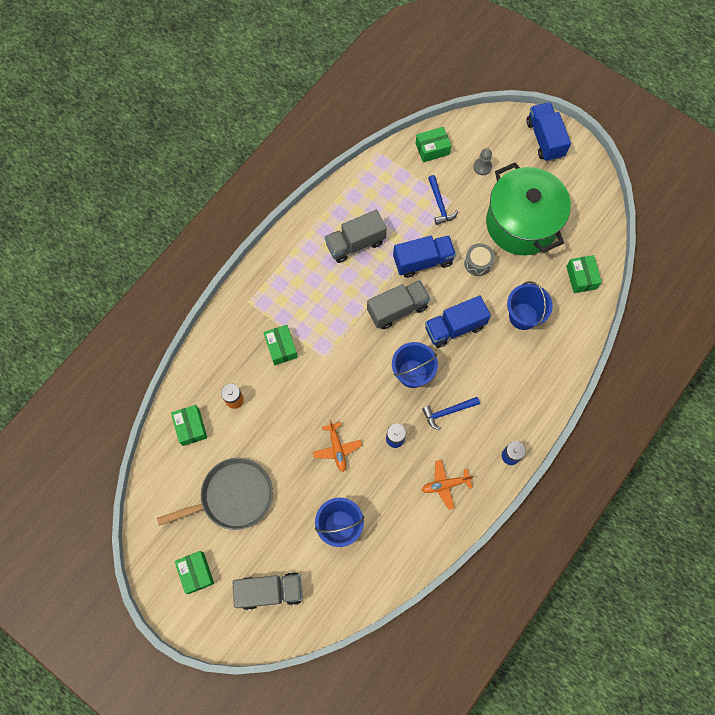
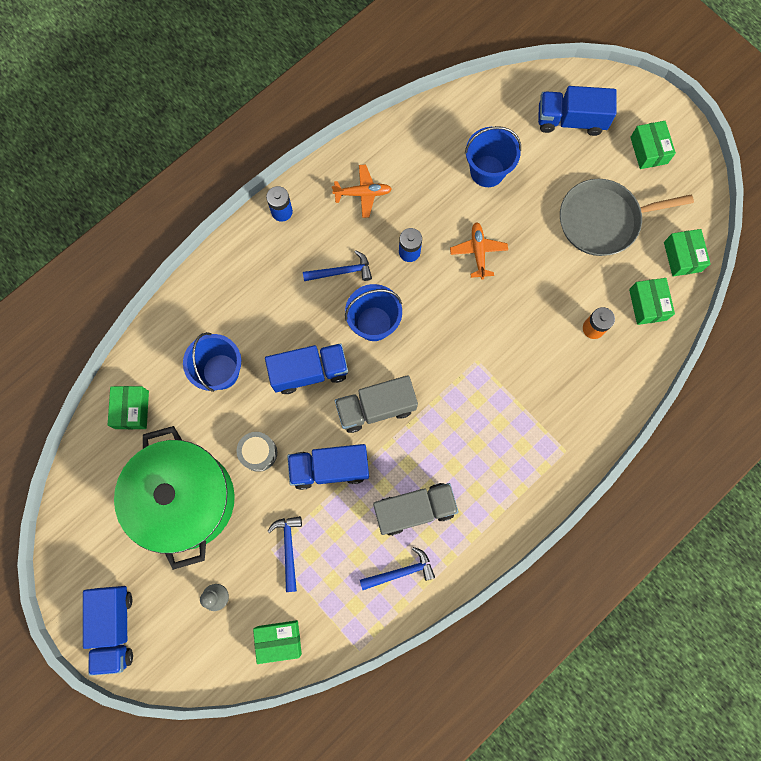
camera: 170 degrees left, 5 degrees up
grey truck [233,572,303,610] -> blue truck [538,86,617,136]
green box [263,325,298,365] -> green box moved to [664,229,711,276]
none -> blue hammer [360,547,435,590]

